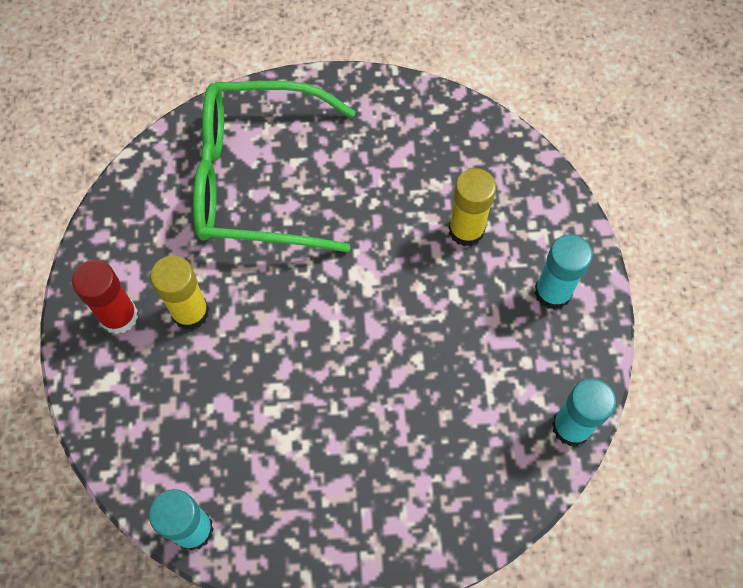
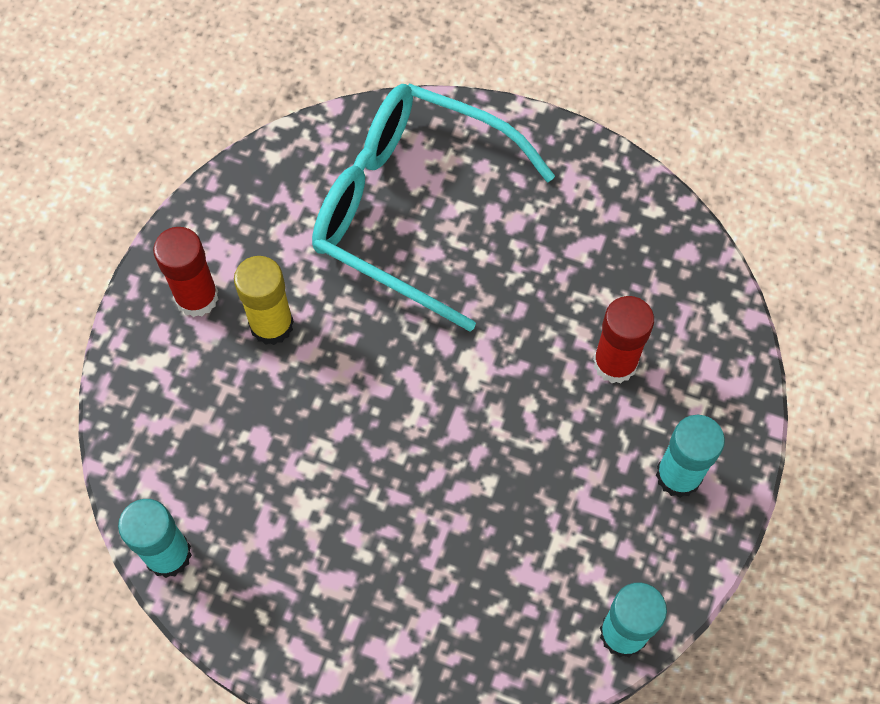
camera: 25 degrees right, 0 degrees up
green glasses [193,81,356,252] -> turquoise glasses [312,83,555,332]
yellow glue stick [448,168,496,247] -> red glue stick [593,296,654,383]

